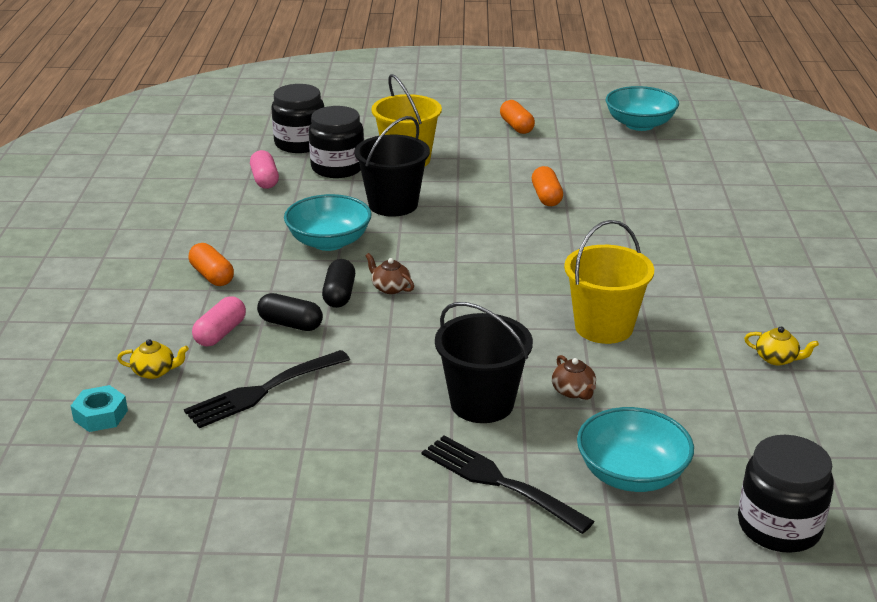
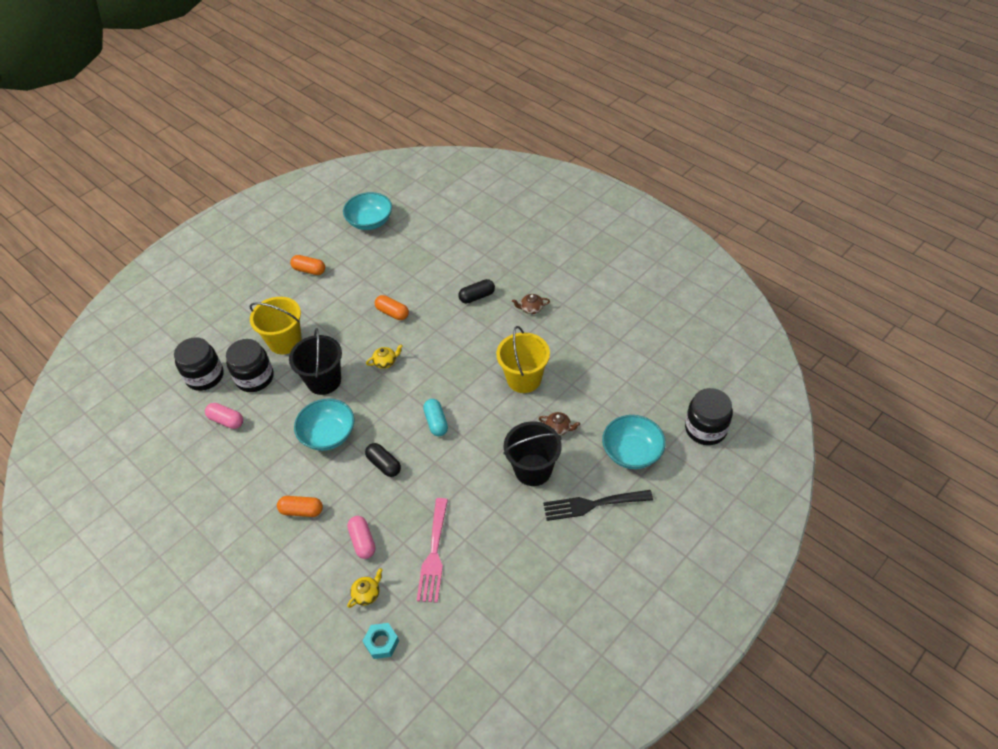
camera: 45 degrees left, 20 degrees up
black fork [184,350,350,428] -> pink fork [417,498,448,603]
black capsule [257,293,323,331] -> black capsule moved to [458,279,495,303]
brown teapot [365,253,414,294] -> brown teapot moved to [512,294,550,314]
yellow teapot [744,327,819,366] -> yellow teapot moved to [366,344,403,369]
none -> turquoise capsule [423,399,448,436]

